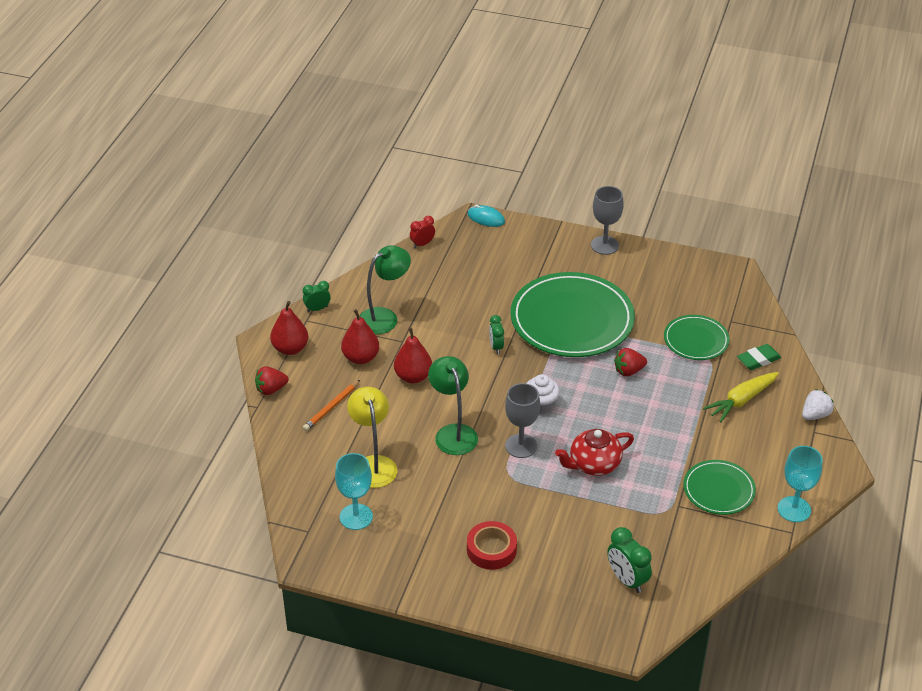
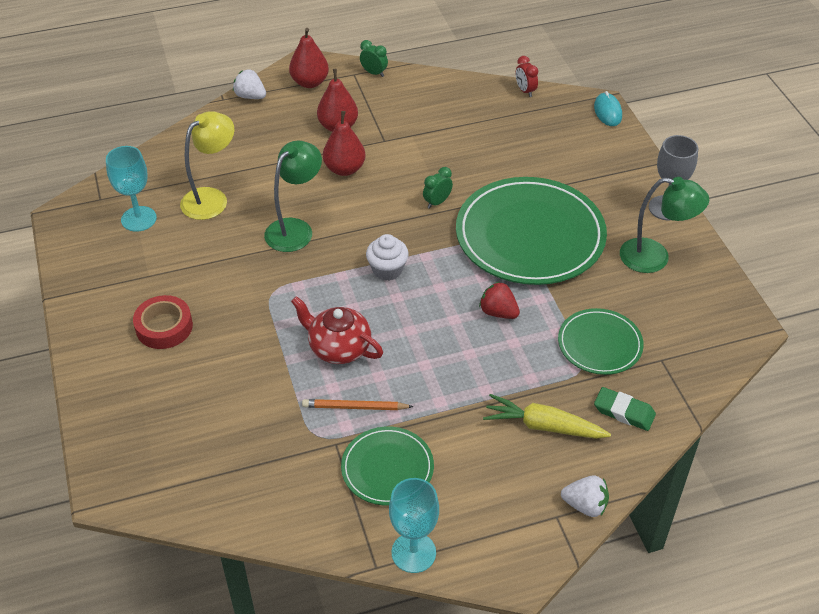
camera: 55 degrees right, 5 degrees up
red strawberry [255,366,289,395] -> white strawberry [233,69,266,99]
orange pencil [303,380,360,431] -> orange pencil moved to [302,399,414,410]
green lamp [359,245,411,334] -> green lamp moved to [620,177,709,273]
red clock [410,216,435,248] -> red clock turned 135 degrees counterclockwise [516,56,538,97]
grey goblet [505,383,540,458] -> none
green clock [607,527,652,593] -> none

